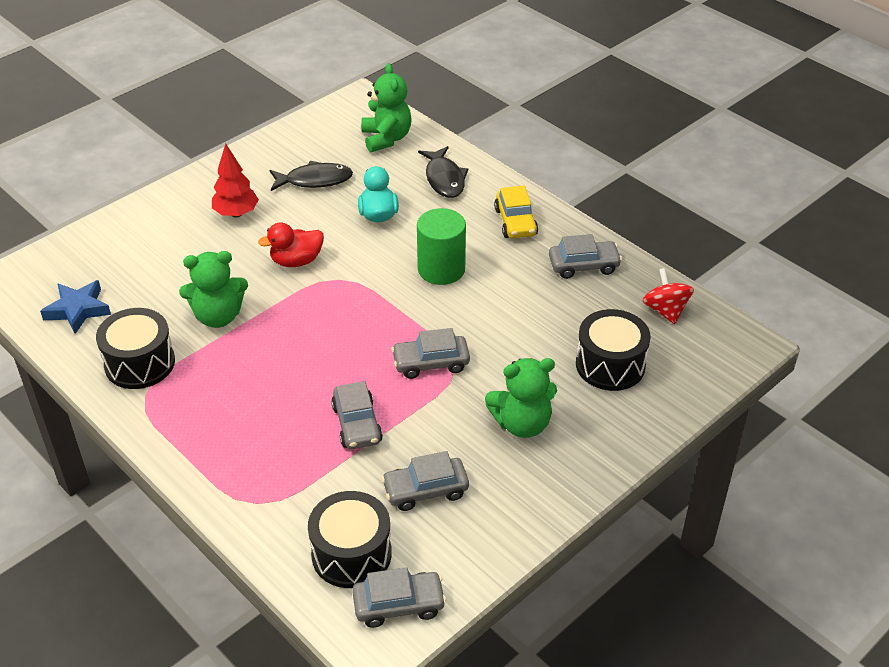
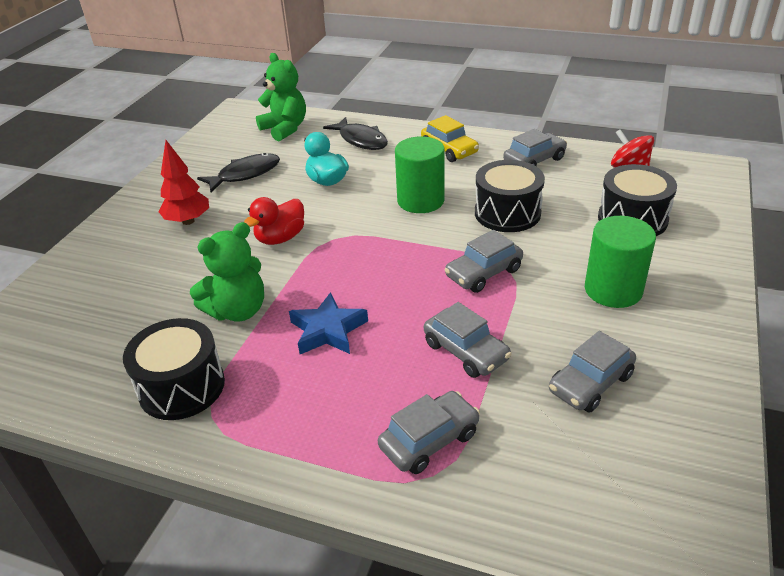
camera: 25 degrees left, 5 degrees down
blue star [40,280,111,334] -> blue star moved to [289,292,368,354]
black drum [308,491,392,588] -> black drum moved to [475,160,545,232]
grey car [352,567,446,628] -> grey car moved to [378,391,480,474]
green teddy bear [485,358,557,438] -> green cylinder [585,216,656,308]

